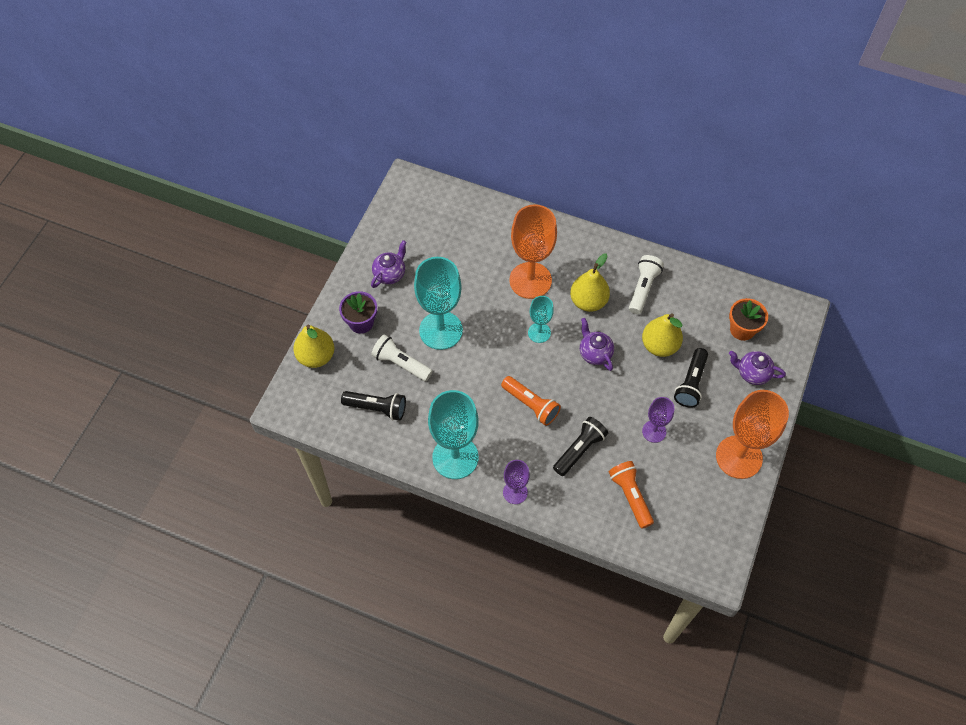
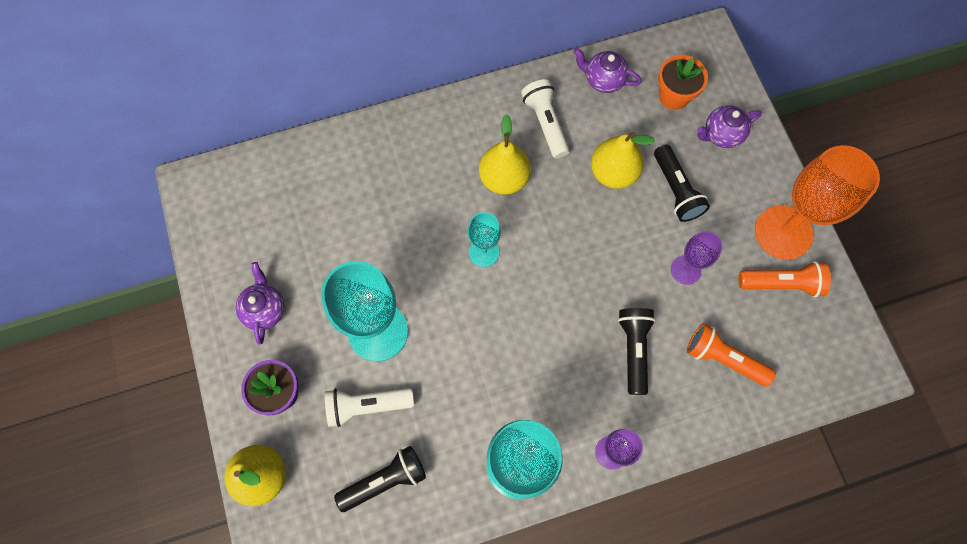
camera: 40 degrees left, 10 degrees up
orange flashlight [501,376,561,426] -> orange flashlight moved to [739,261,831,297]
orange goblet [509,204,557,299] -> none
purple teapot [580,318,614,371] -> purple teapot moved to [574,48,642,93]

